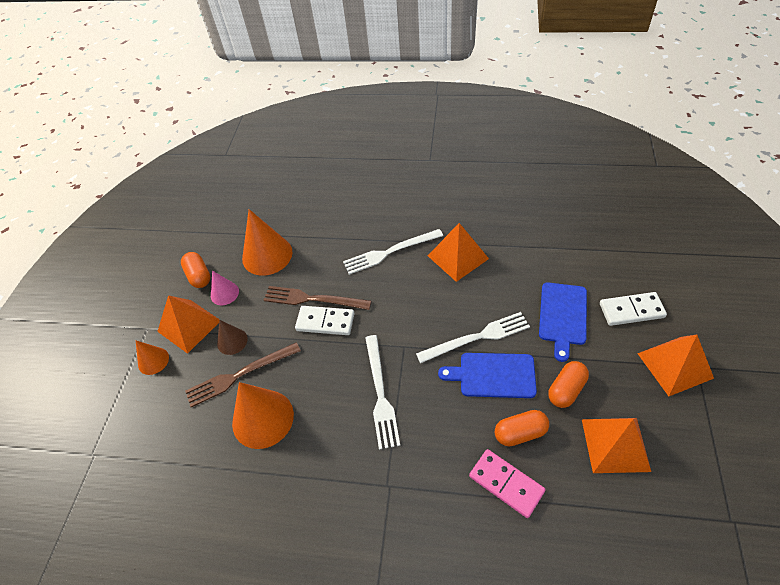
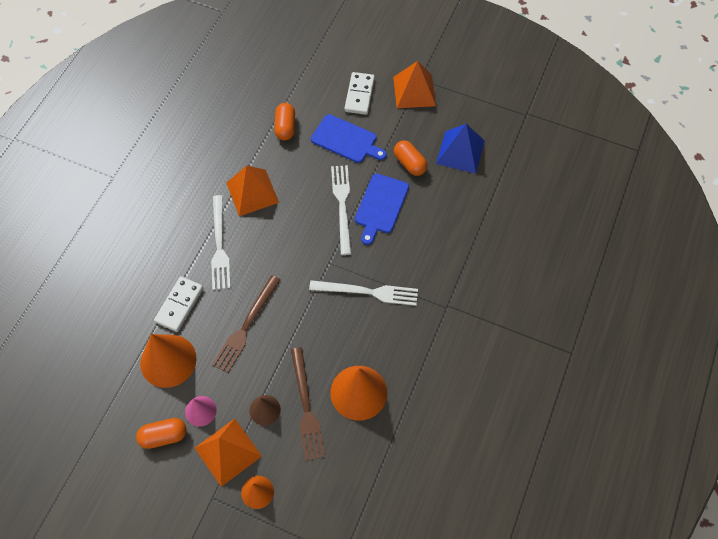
camera: 80 degrees left, 10 degrees up
white domino [295,306,355,335] -> white domino moved to [154,276,203,332]
pink domino [469,449,546,518] -> none
orange capsule [495,410,549,446] -> orange capsule moved to [274,103,295,140]
orange pyramid [582,418,651,473] -> blue pyramid [436,124,485,173]

